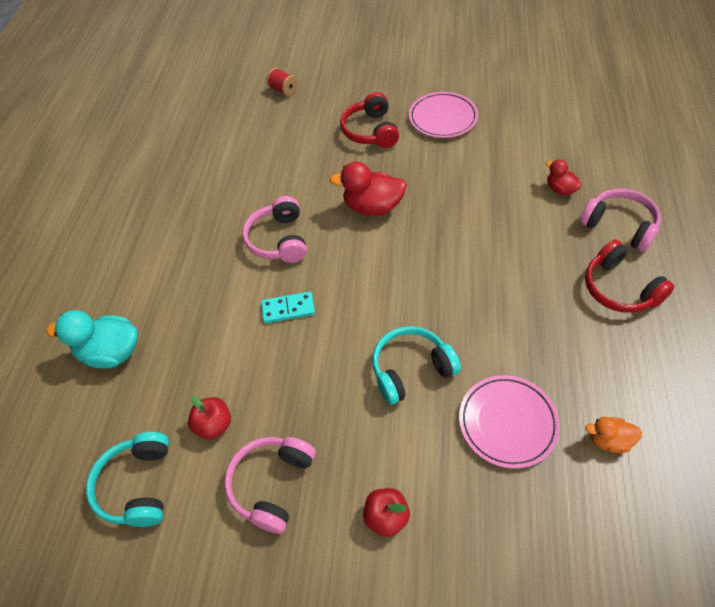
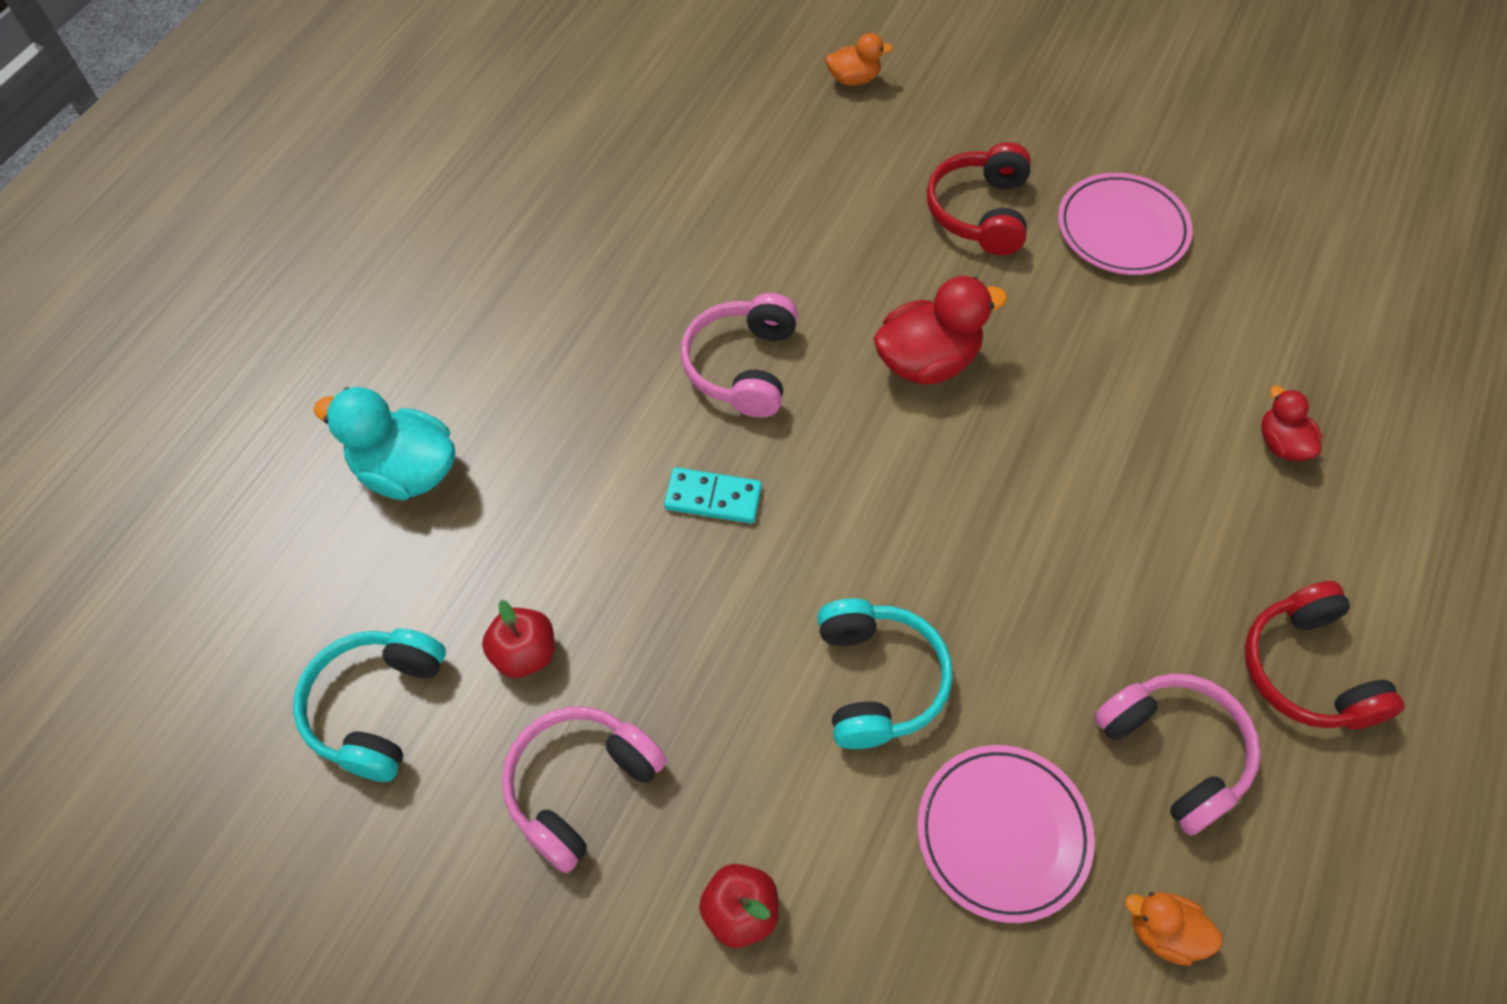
camera: 15 degrees right, 5 degrees up
red spool [266,68,297,96] -> orange duck [826,33,893,86]
red duck [330,162,407,216] -> red duck turned 135 degrees clockwise [874,276,1007,385]
turquoise headphones [372,326,461,405] -> turquoise headphones turned 90 degrees clockwise [817,598,953,749]
pink headphones [580,188,661,252] -> pink headphones moved to [1094,673,1261,836]

